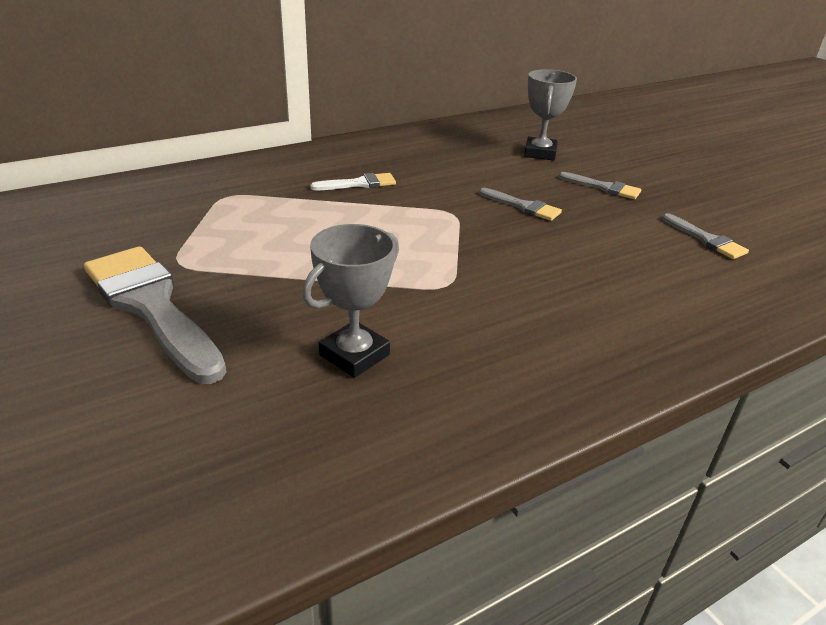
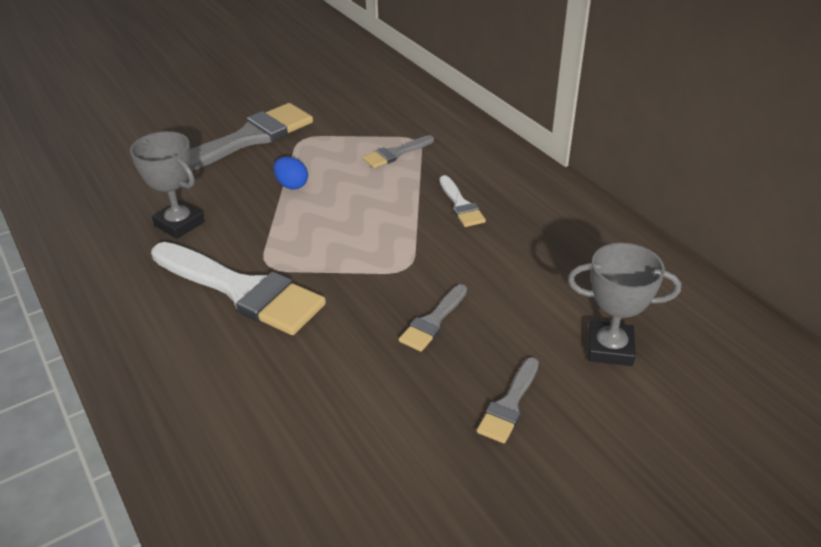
camera: 90 degrees right, 5 degrees up
grey brush [662,213,749,259] -> grey brush moved to [363,135,434,168]
none -> white brush [151,242,326,335]
none -> blue egg [273,157,308,189]

